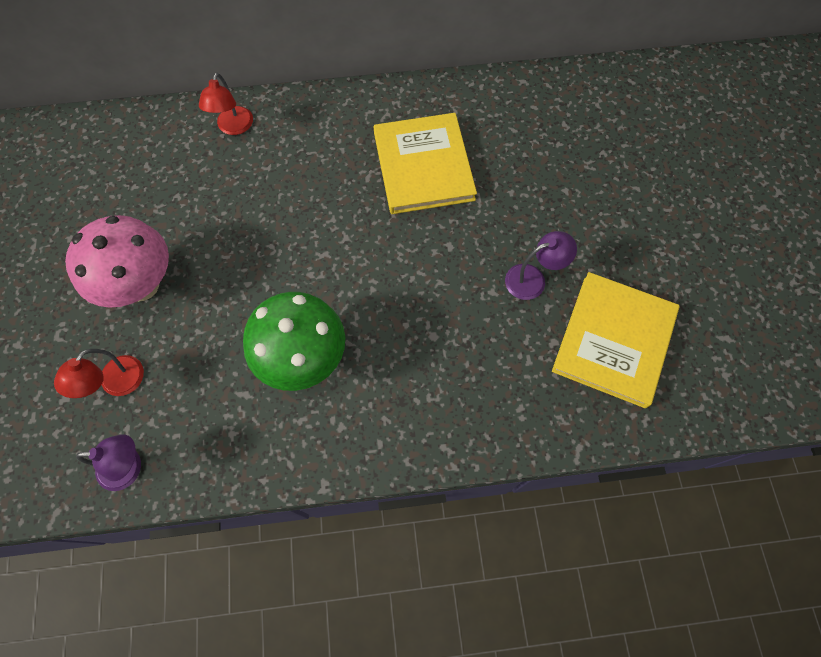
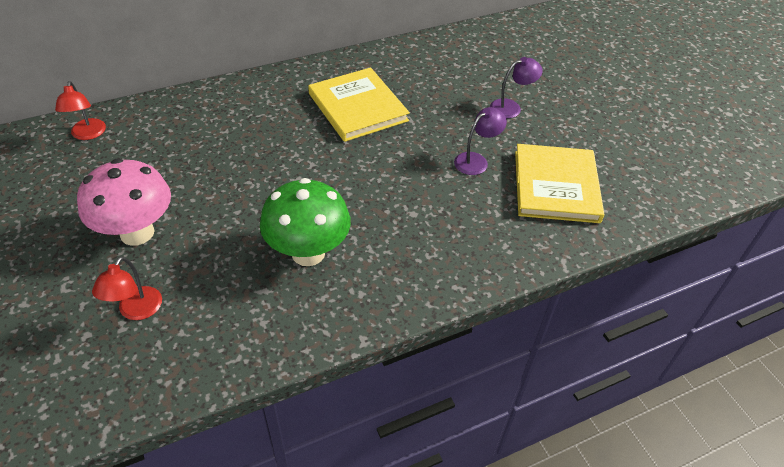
camera: 20 degrees left, 20 degrees down
purple lamp [76,434,141,491] -> purple lamp moved to [490,57,543,118]
red lamp [199,73,253,135] -> red lamp moved to [55,81,106,140]

